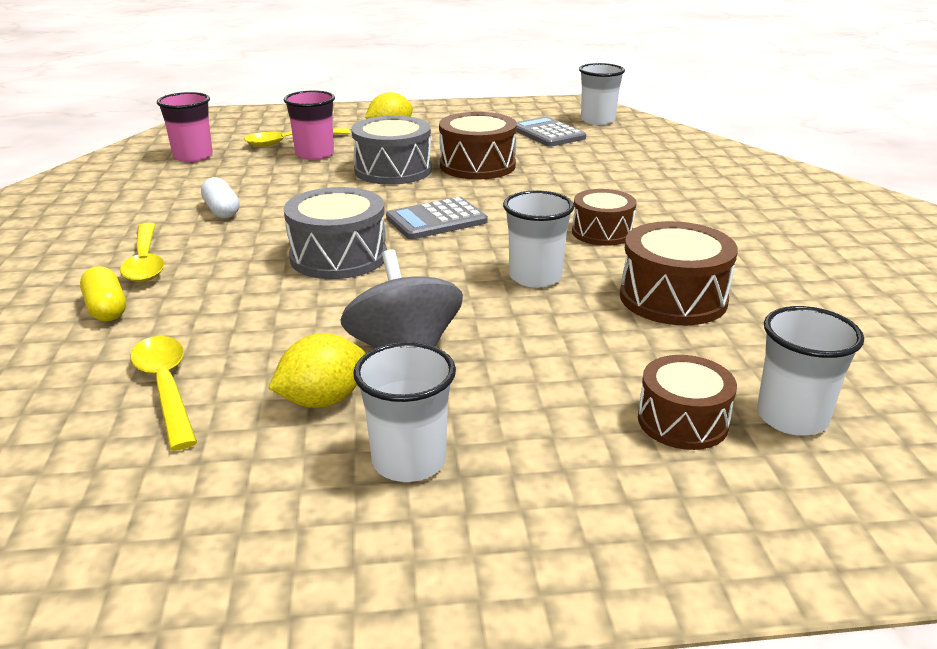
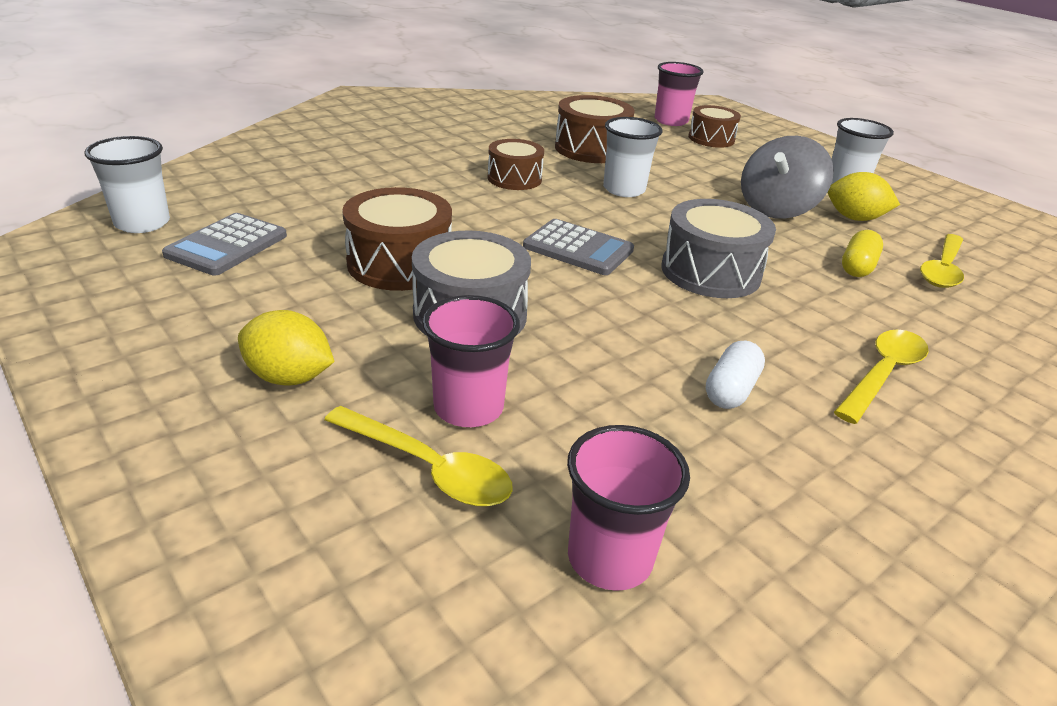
camera: 125 degrees left, 5 degrees up
yellow capsule [80,266,126,321] -> yellow capsule moved to [842,230,883,277]
white cup [757,306,864,436] -> pink cup [654,62,704,126]

